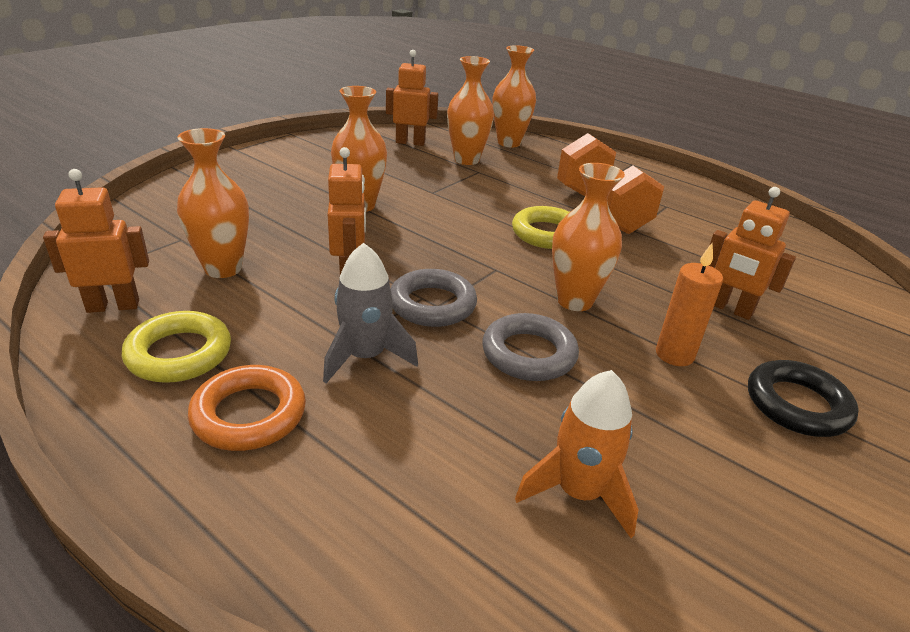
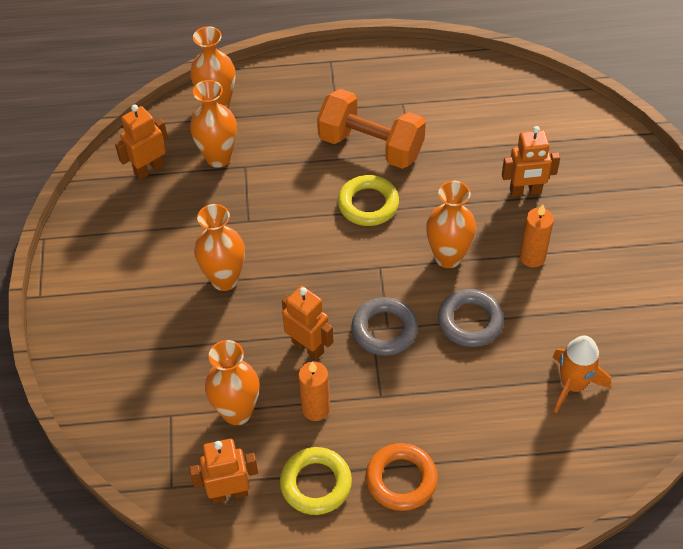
camera: 40 degrees left, 20 degrees up
orange robot [43,169,149,313] -> orange robot turned 45 degrees clockwise [189,439,258,503]
grey rocket [323,243,418,383] -> none
black ring [748,360,859,437] -> none
none -> orange candle [298,361,330,421]

